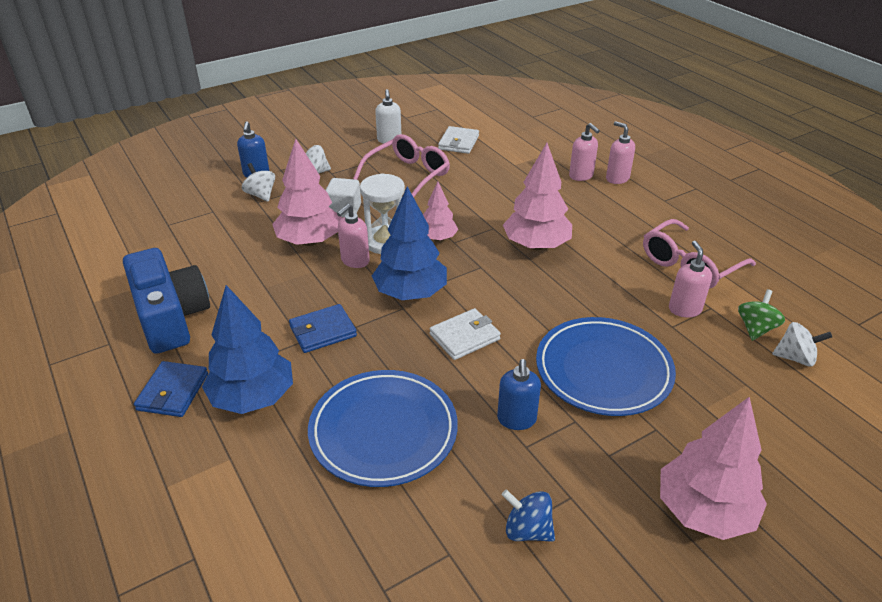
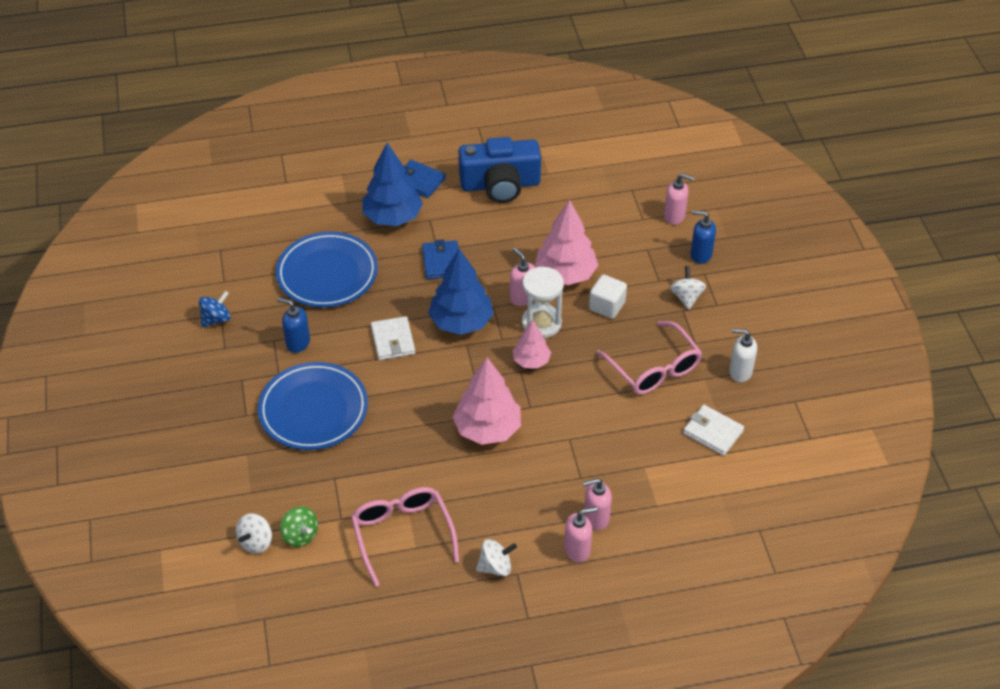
camera: 110 degrees right, 10 degrees up
white spinning top [242,163,275,202] -> white spinning top moved to [476,539,517,576]
pink tree [660,397,767,540] -> none
pink soap dispenser [669,241,712,317] -> pink soap dispenser moved to [664,173,694,225]

